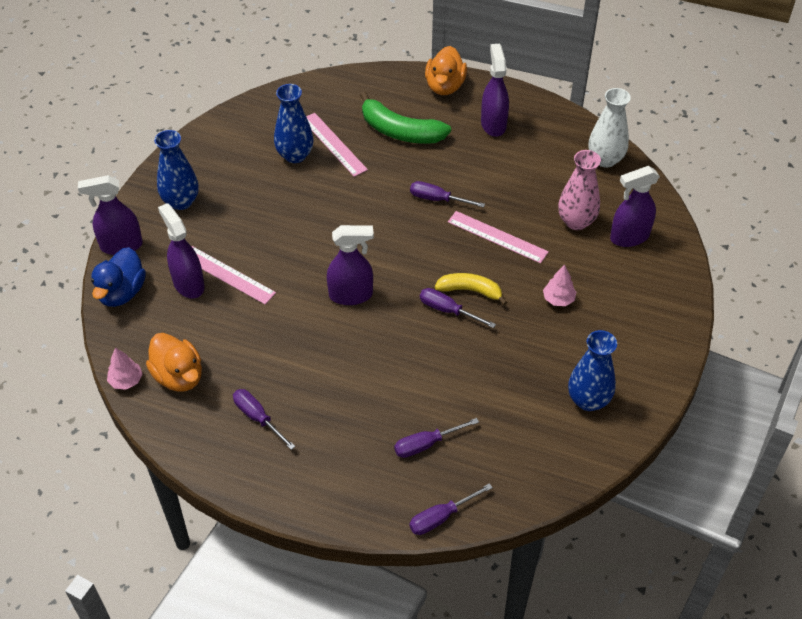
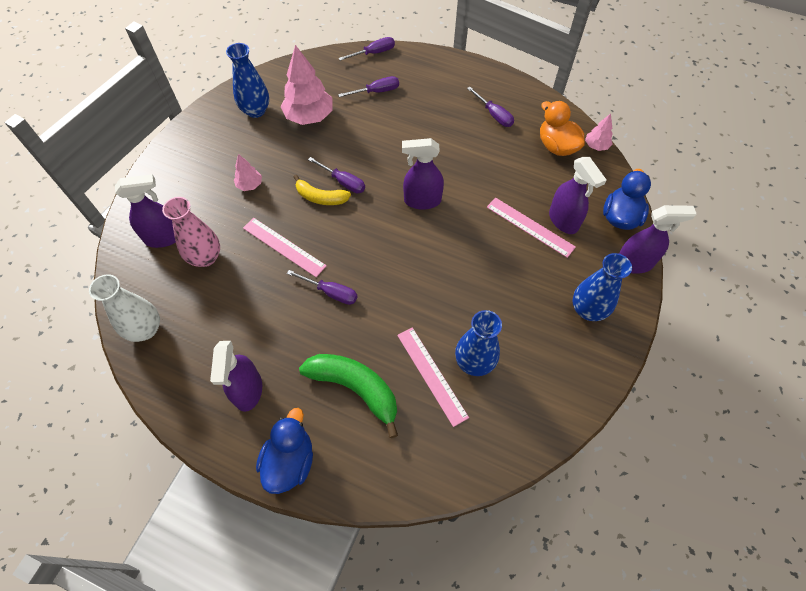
camera: 175 degrees left, 10 degrees up
orange duck [425,46,467,95] -> blue duck [256,408,313,494]
none -> pink tree [280,45,333,125]

